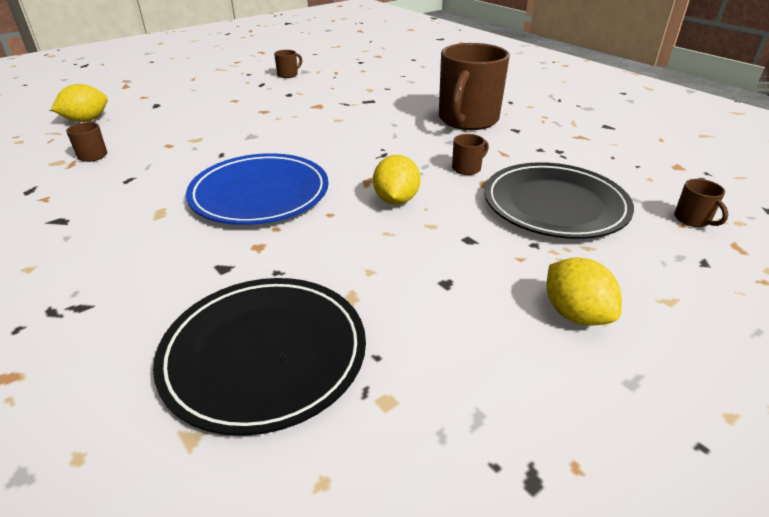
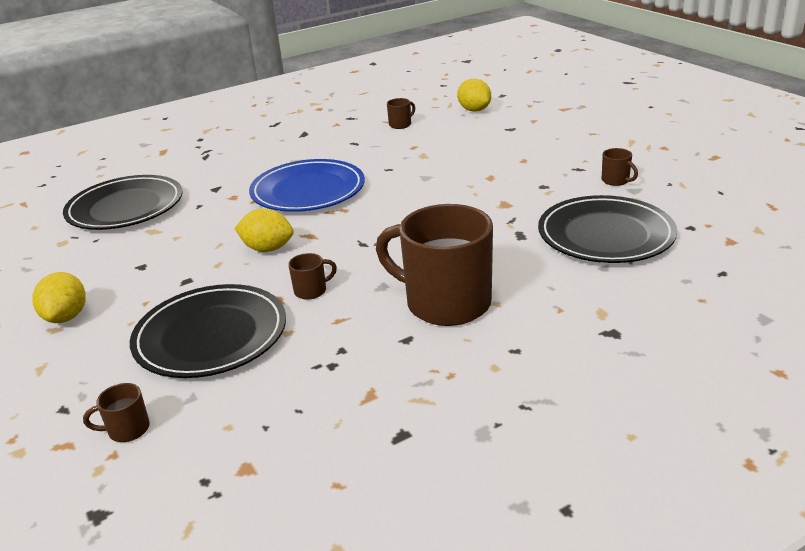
camera: 100 degrees right, 5 degrees down
brown mug [452,134,489,175] -> brown mug turned 90 degrees counterclockwise [288,253,337,300]
yellow lemon [547,257,622,325] -> yellow lemon turned 75 degrees counterclockwise [32,272,85,323]
none -> black plate [538,195,677,263]

